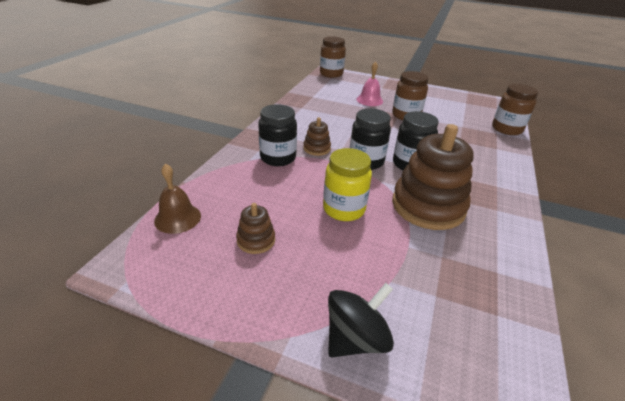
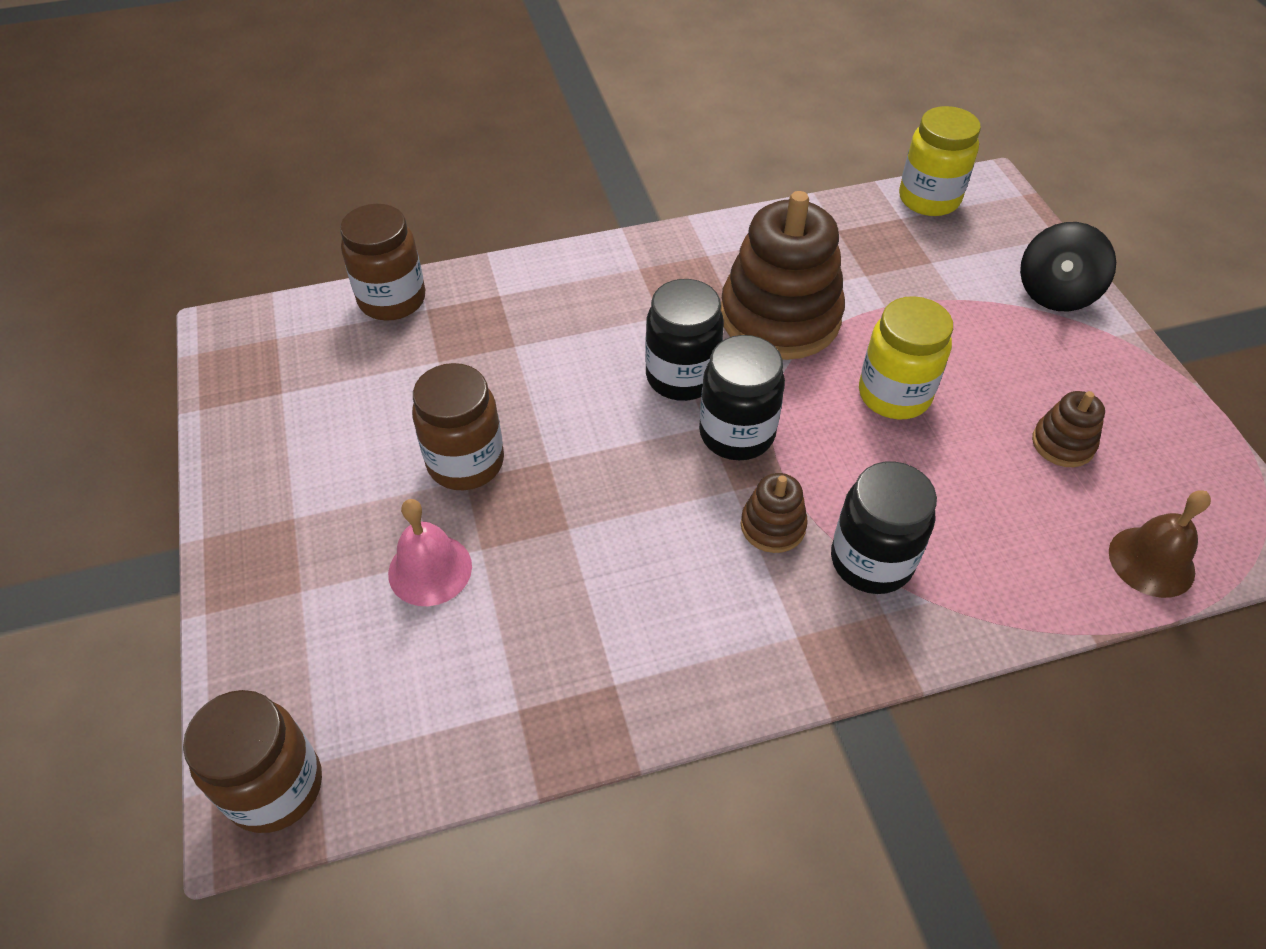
camera: 125 degrees left, 15 degrees up
black spinning top [328,283,394,357] -> black spinning top turned 75 degrees counterclockwise [1020,222,1116,311]
none -> yellow jar [899,106,981,216]

